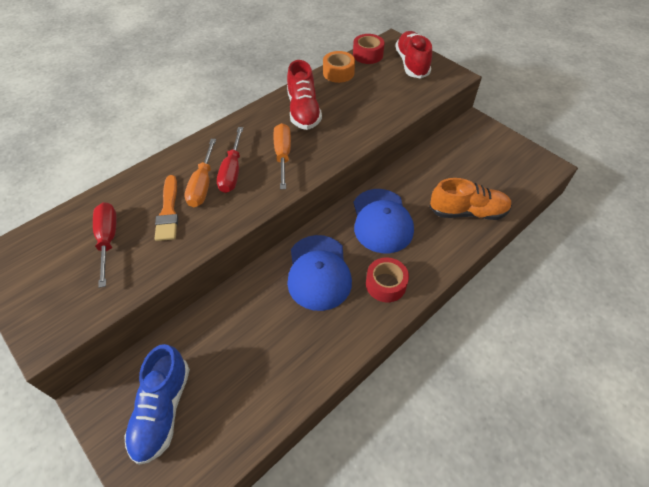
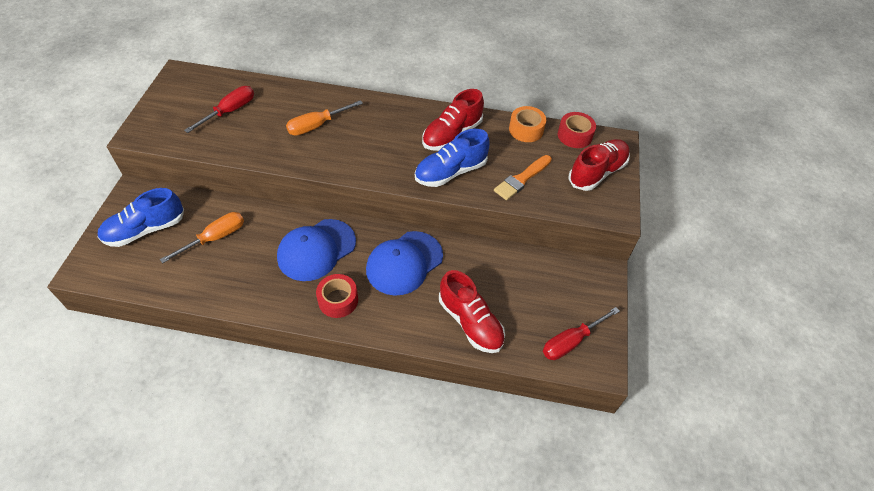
camera: 50 degrees right, 0 degrees up
orange brush [155,175,178,241] -> orange brush moved to [494,155,552,200]
red screwdriver [217,127,243,193] -> red screwdriver moved to [543,307,620,360]
orange screwdriver [273,123,291,189] -> orange screwdriver moved to [160,212,244,263]
orange shoe [429,178,512,220] -> red shoe [439,270,505,353]
none -> blue shoe [415,129,490,187]

